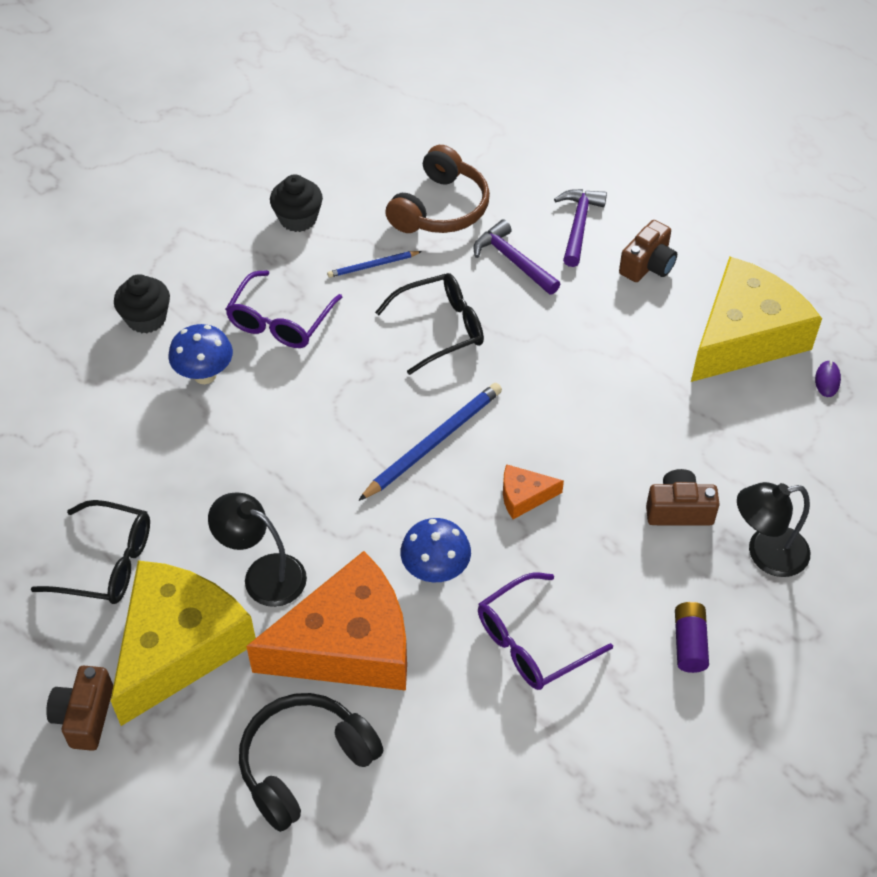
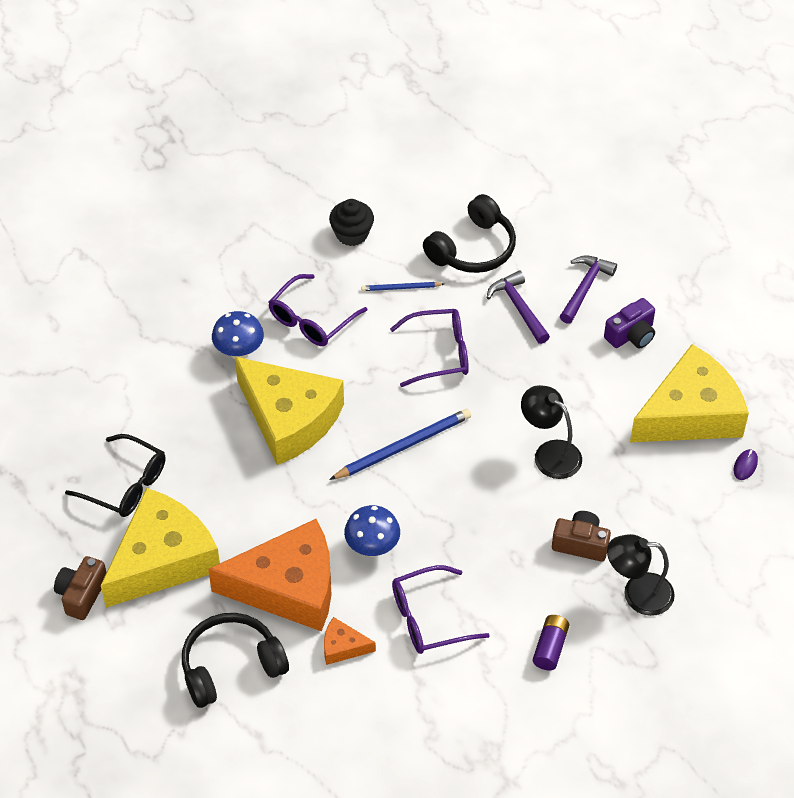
camera: 15 degrees right, 0 degrees up
black cupcake [114,274,170,333] -> none
black lamp [208,493,307,607] -> black lamp moved to [521,385,582,479]
black glasses [375,273,484,375] -> purple glasses [390,309,469,387]
brown headphones [385,145,490,233] -> black headphones [423,194,516,273]
orange cheese [503,464,564,519] -> orange cheese moved to [324,617,376,665]
brown camera [619,220,677,282] -> purple camera [604,298,655,348]
none -> yellow cheese [235,357,344,465]

